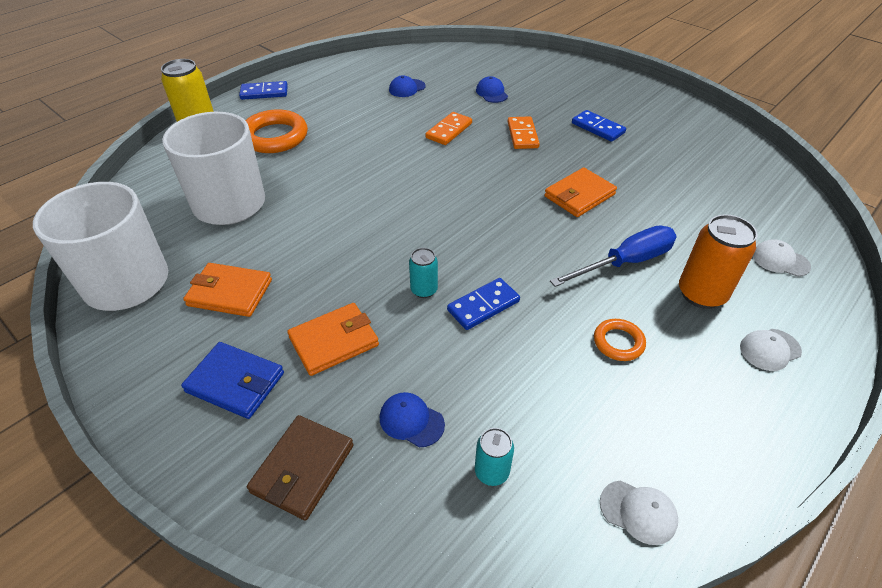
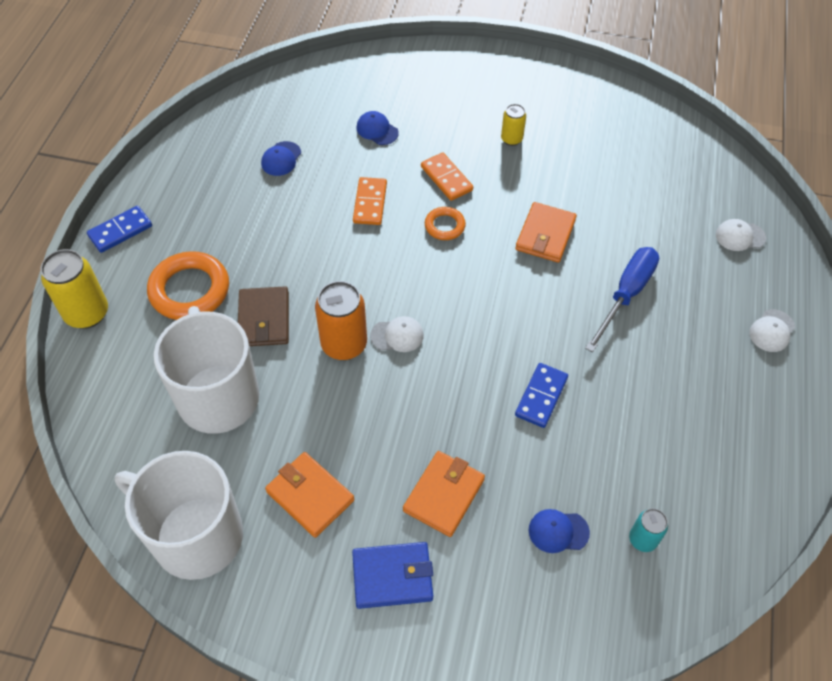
camera: 30 degrees left, 10 degrees up
orange wallet [183,263,272,317] -> orange wallet turned 60 degrees clockwise [265,452,354,538]
brown wallet [247,415,353,521] -> brown wallet moved to [238,286,289,346]
turquoise can [409,248,438,298] -> none
blue domino [572,110,626,142] -> yellow can [501,104,526,146]
orange ring [594,319,646,361] -> orange ring moved to [425,207,466,240]
white cap [600,480,678,545] -> white cap moved to [370,316,424,352]
orange can [679,214,757,309] -> orange can moved to [315,281,367,360]

